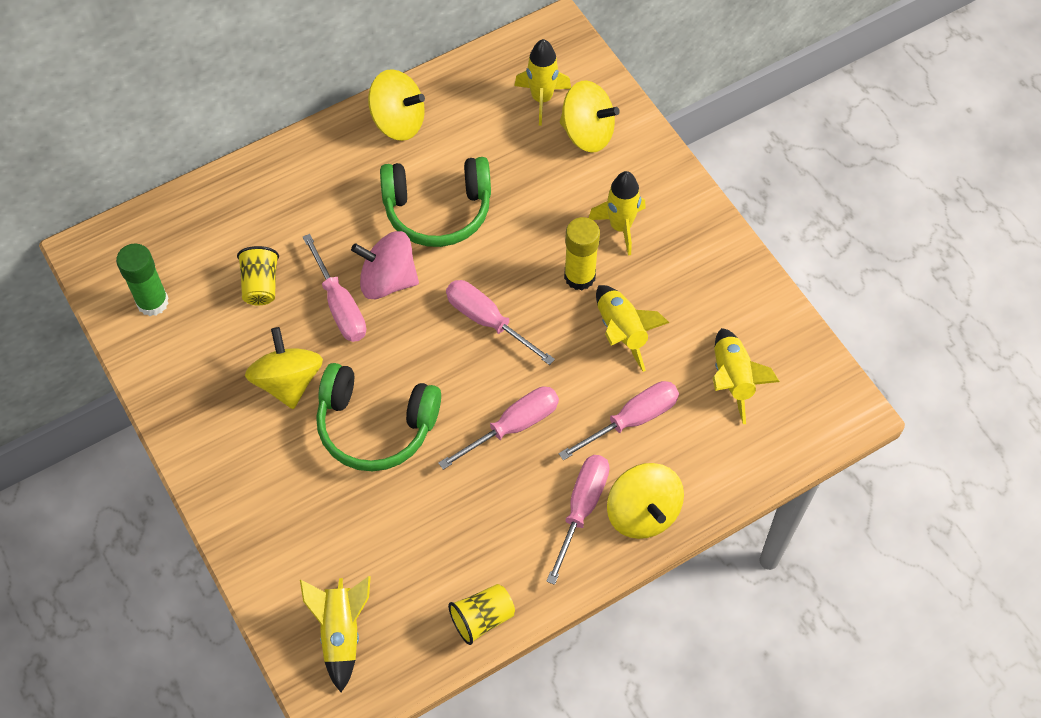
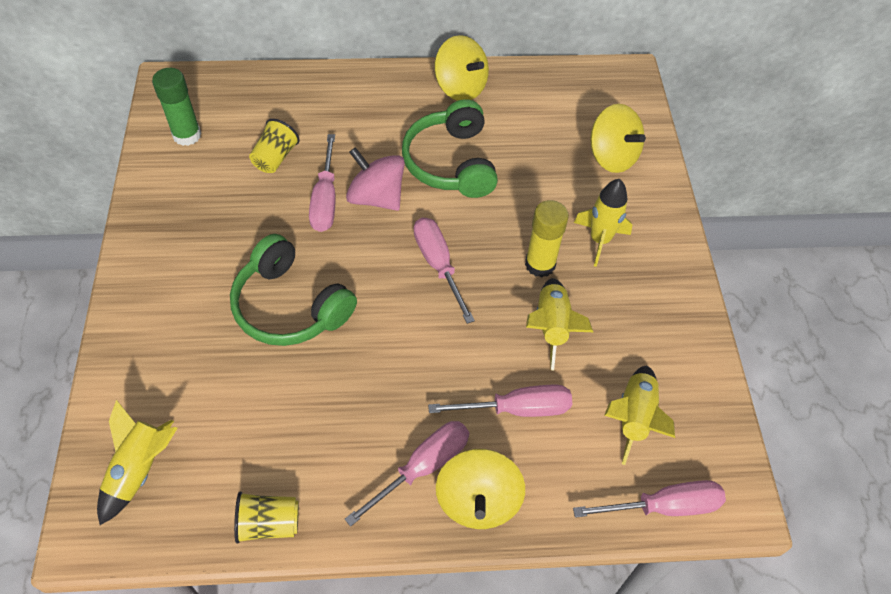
camera: 25 degrees right, 5 degrees down
yellow spinning top [245,327,323,409] -> none
green headphones [380,157,491,247] -> green headphones turned 60 degrees clockwise [402,99,498,198]
pink screwdriver [439,387,559,470] -> pink screwdriver moved to [573,480,726,518]
yellow rocket [514,39,571,126] -> none

